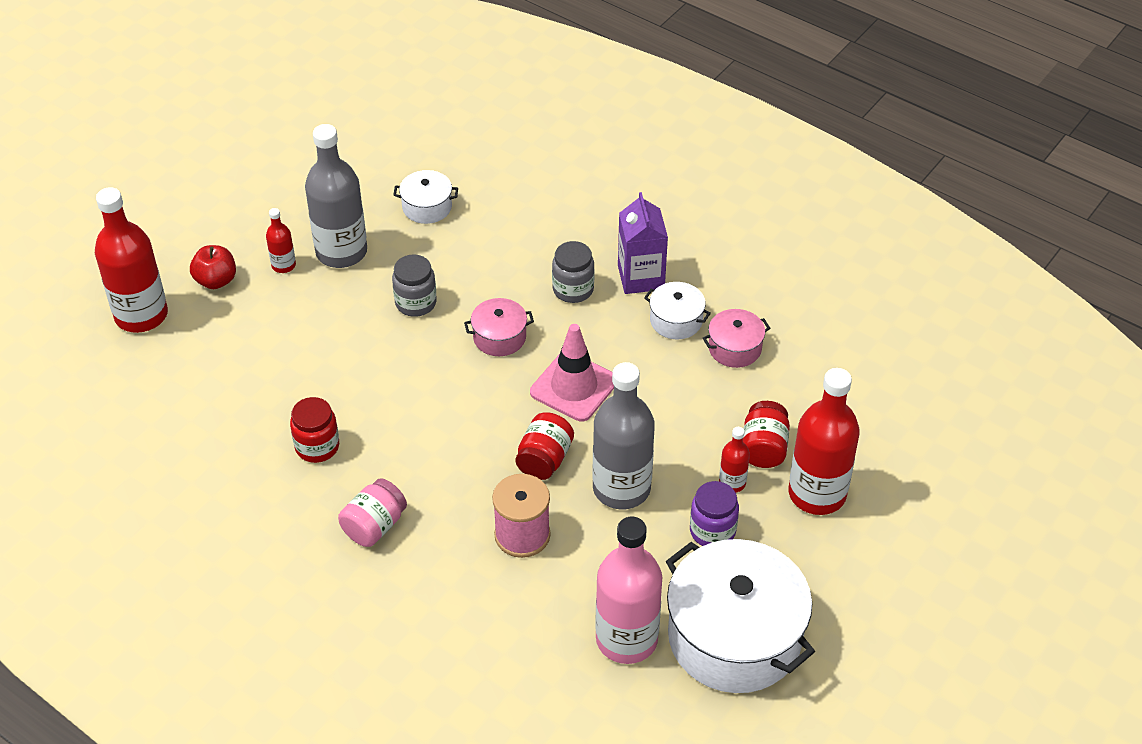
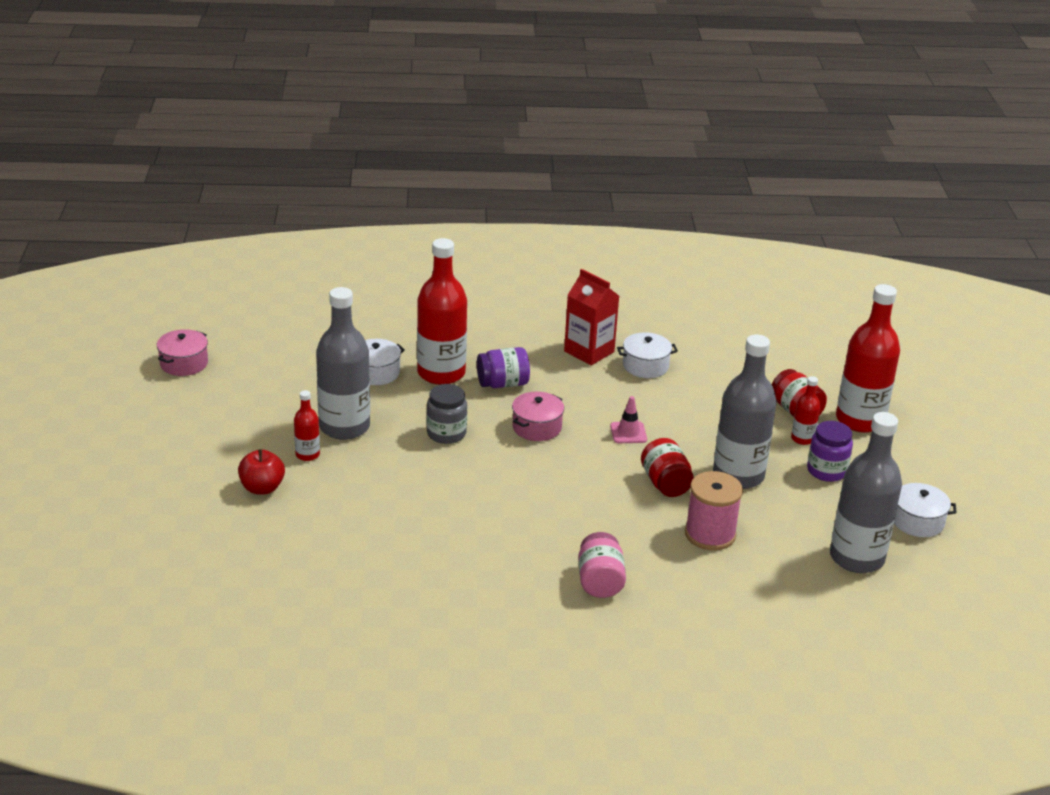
camera: 40 degrees left, 15 degrees down
red bottle [95,187,168,333] -> red bottle moved to [417,238,467,385]
red jar [290,397,339,463] -> none
pink traffic cone [530,324,614,421] -> pink traffic cone [610,396,647,443], size x0.54
grey jar [552,241,595,303] -> none
pink bottle [595,517,662,664] -> grey bottle [830,412,902,573]
purple carton [618,192,668,294] -> red carton [564,269,619,365]
white pot [666,539,815,693] -> white pot [894,483,957,537], size x0.46
pink pot [703,309,770,368] -> pink pot moved to [157,329,208,376]
none -> purple jar [477,347,530,388]

